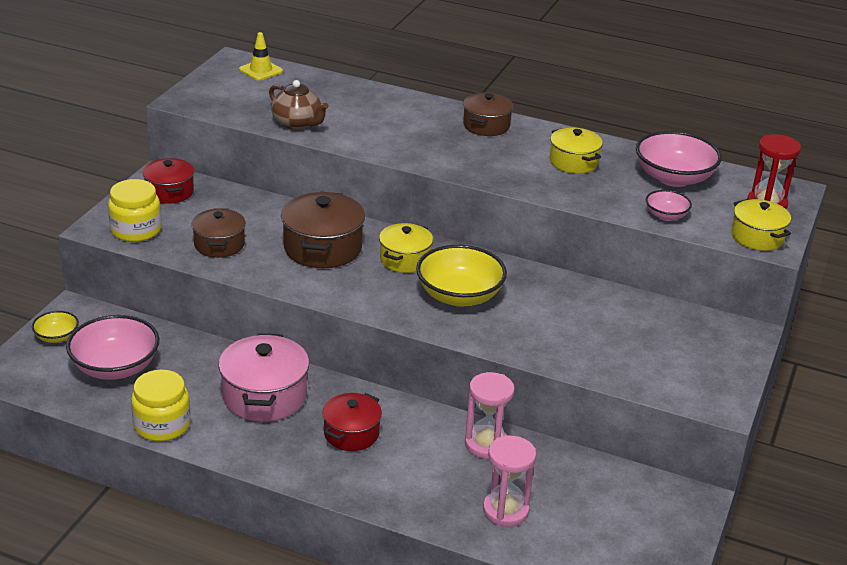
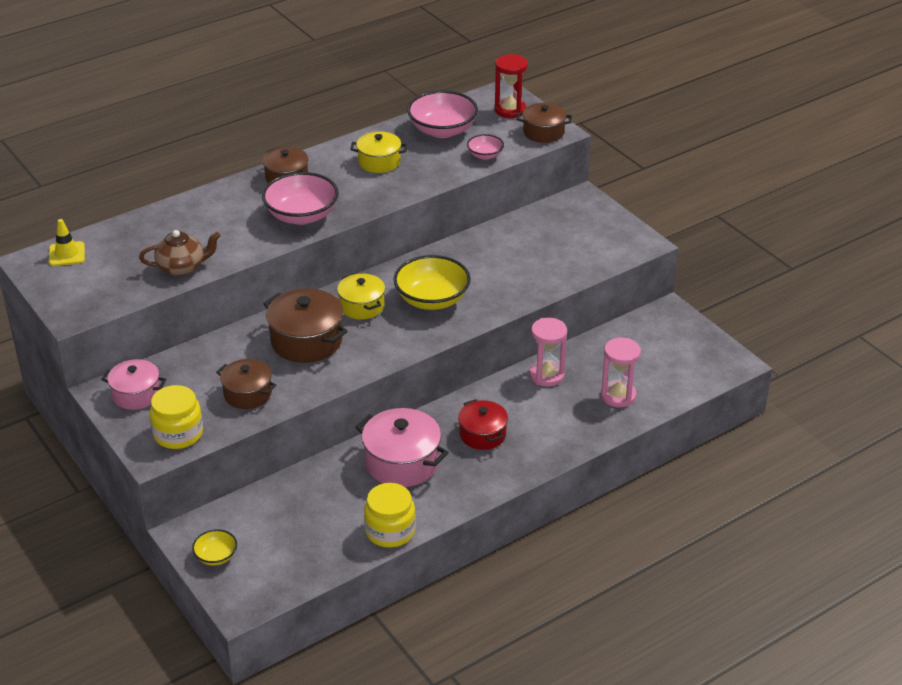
camera: 55 degrees left, 5 degrees up
pink bowl [66,315,159,380] -> pink bowl moved to [262,172,339,225]
red pot [143,158,194,204] -> pink pot [101,359,167,410]
yellow pot [731,199,791,251] -> brown pot [517,103,572,143]

